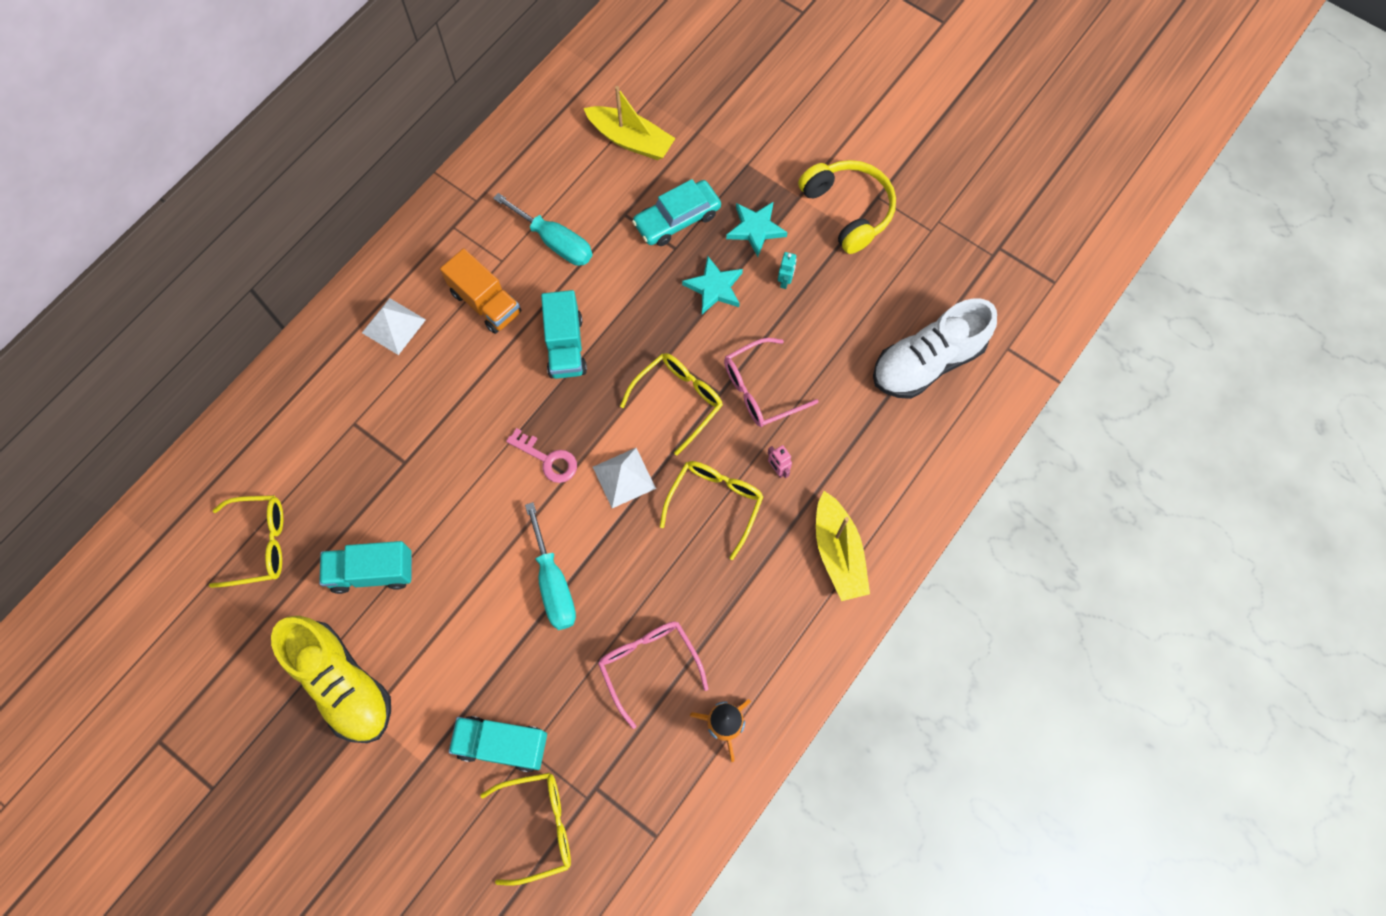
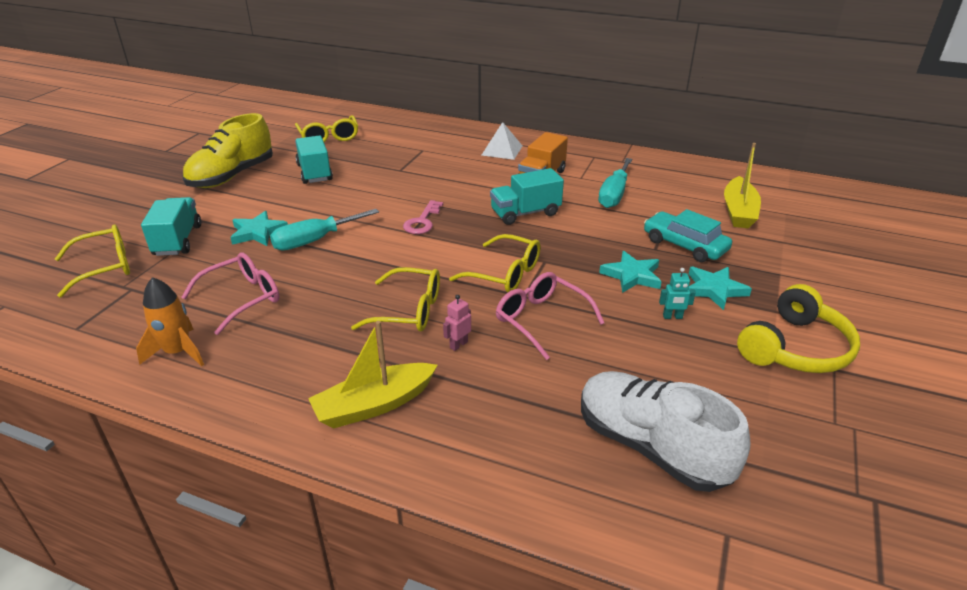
camera: 75 degrees right, 35 degrees down
yellow glasses [480,773,571,886] -> yellow glasses turned 90 degrees counterclockwise [55,224,130,297]
white pyramid [593,448,656,508] -> none
none -> turquoise star [230,211,288,246]

